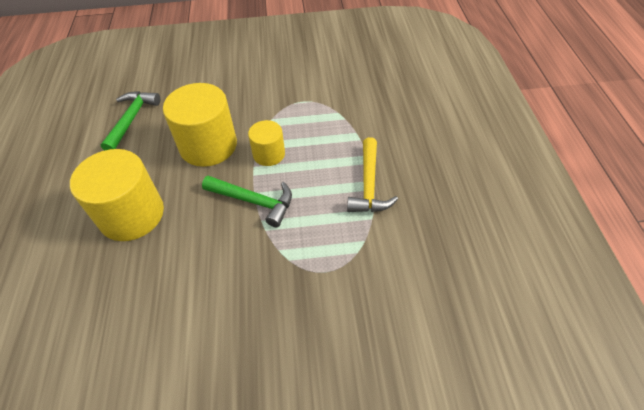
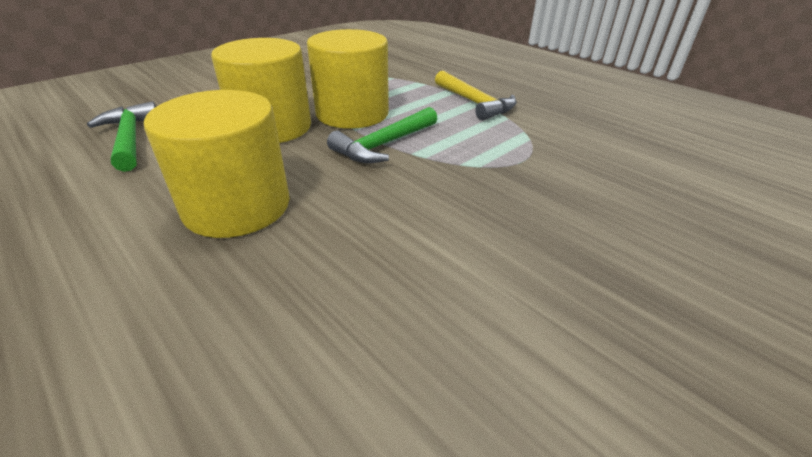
camera: 40 degrees left, 15 degrees down
green hammer [202,176,292,227] -> green hammer turned 150 degrees clockwise [327,107,437,163]
yellow cylinder [248,120,285,166] -> yellow cylinder [307,29,389,129], size x1.81

